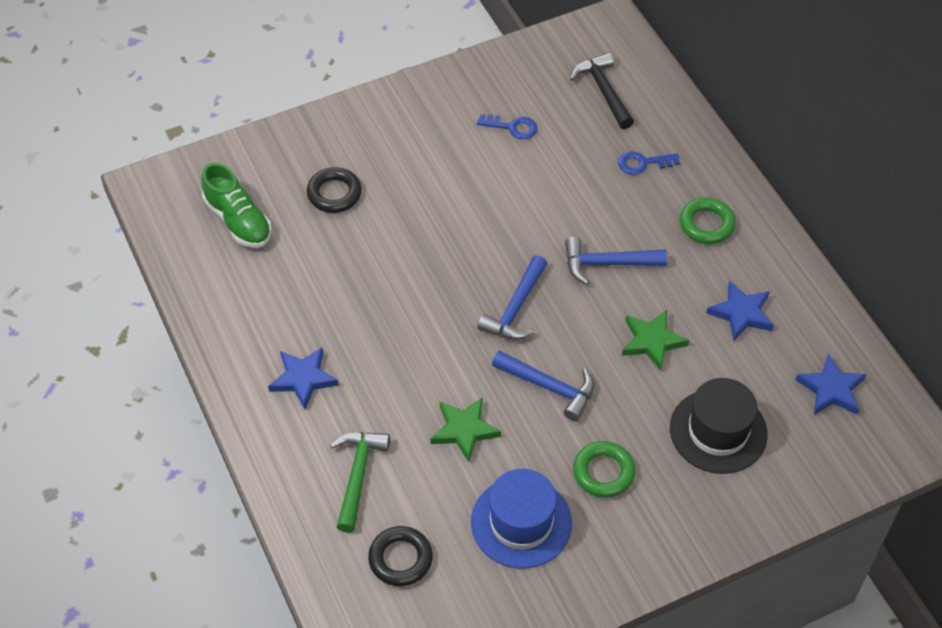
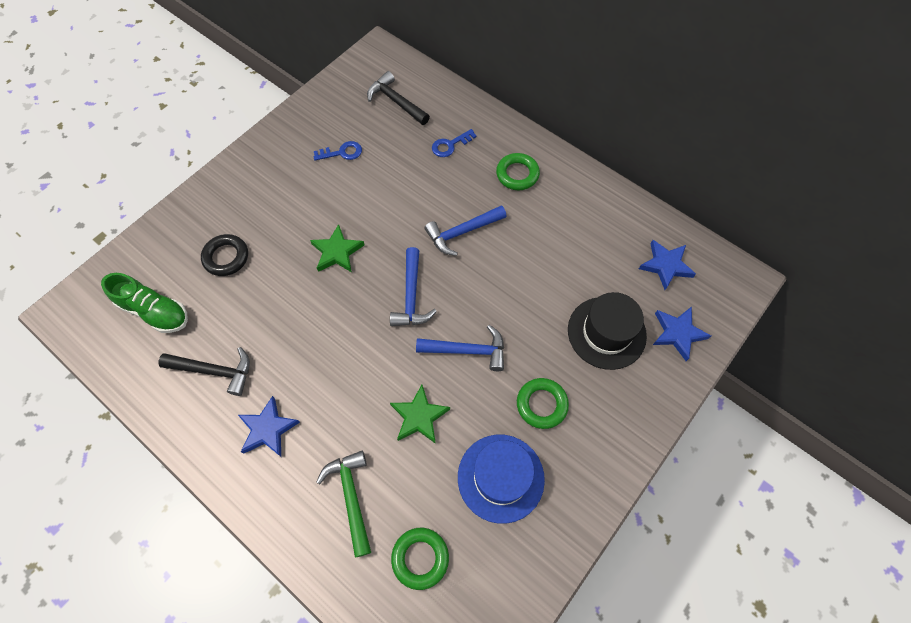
camera: 25 degrees left, 10 degrees up
black ring [368,526,433,586] -> green ring [391,528,449,590]
green star [622,310,689,371] -> green star moved to [310,224,365,272]
blue star [707,280,774,341] -> blue star moved to [653,306,711,361]
none -> black hammer [158,347,250,396]

